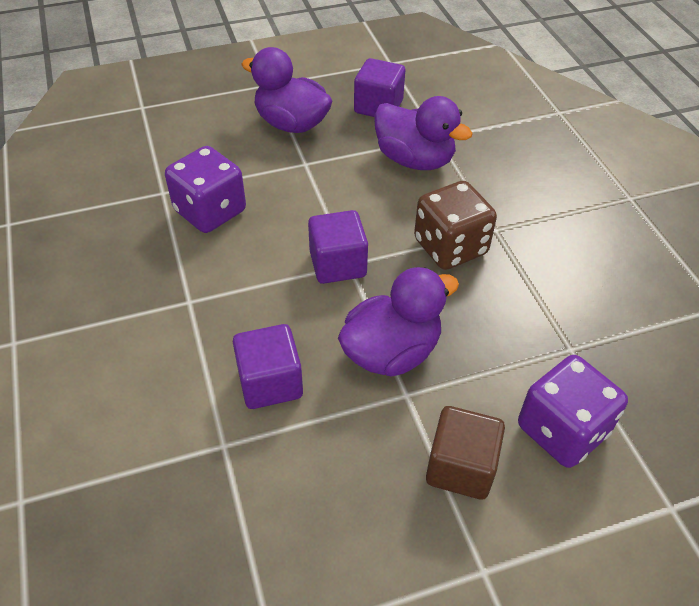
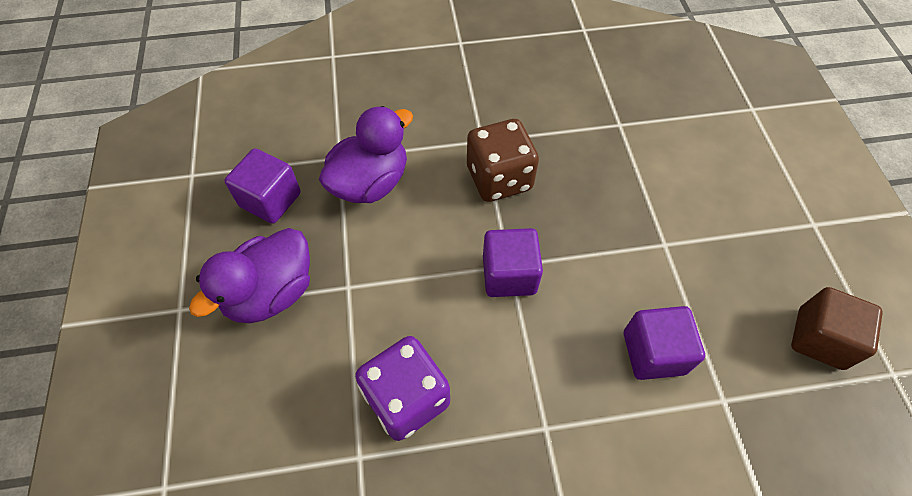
camera: 80 degrees left, 10 degrees up
purple duck [338,267,459,377] -> none
brown cube [426,406,505,500] -> brown cube moved to [791,287,883,370]
purple dice [518,355,628,468] -> none

